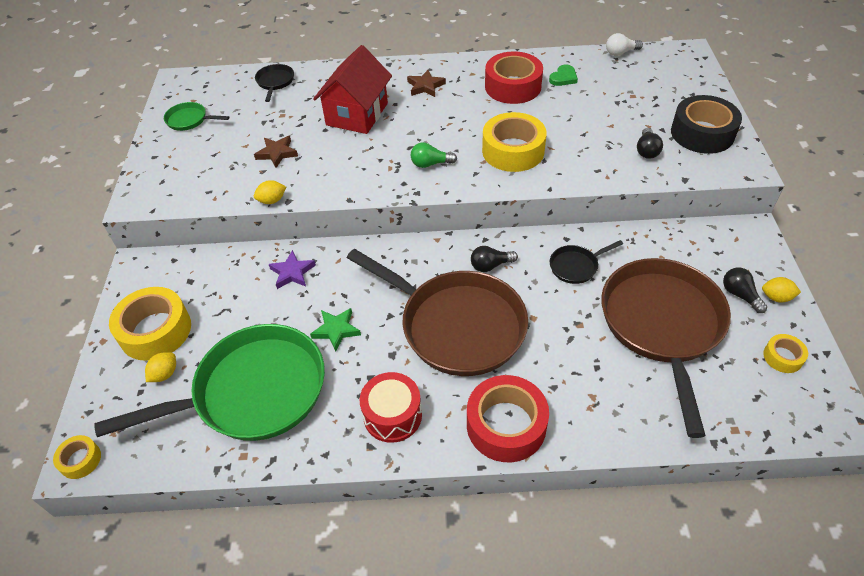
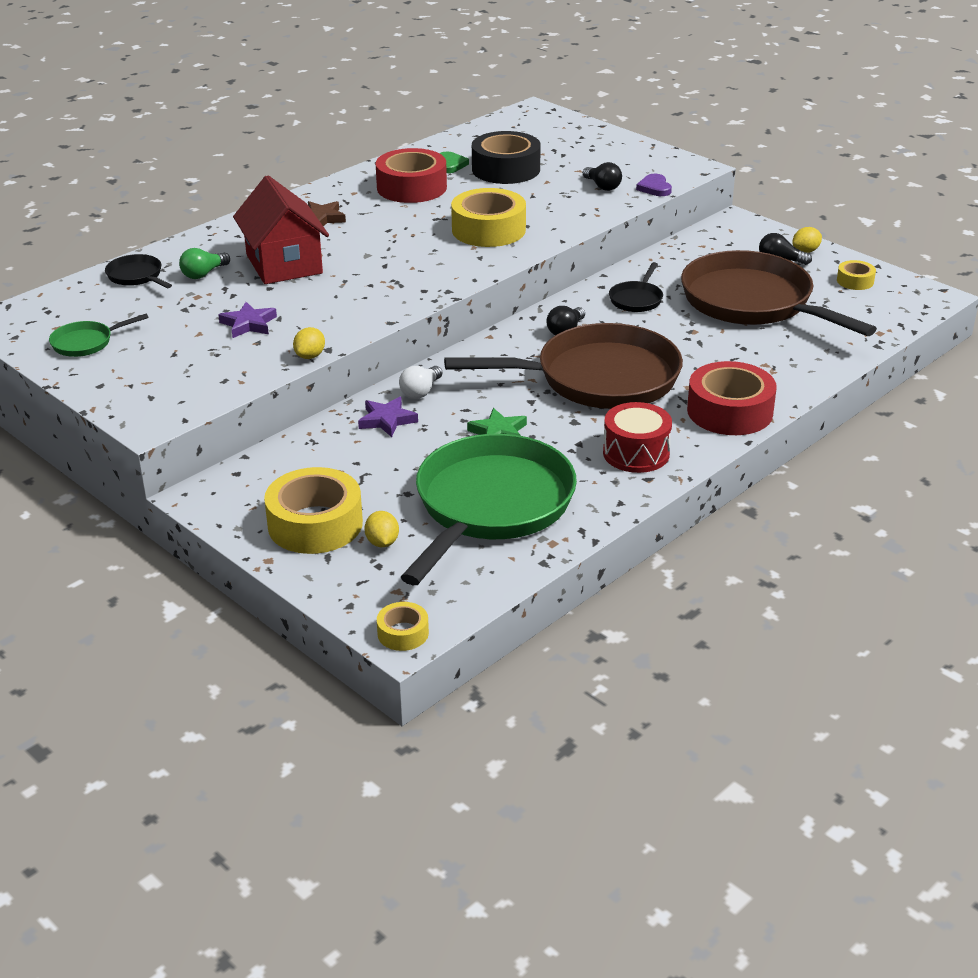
camera: 45 degrees left, 15 degrees down
brown star [254,136,298,168] -> purple star [218,302,277,338]
green light bulb [411,142,457,168] -> green light bulb moved to [179,248,230,279]
white light bulb [606,33,643,56] -> white light bulb moved to [399,366,442,399]
black tape [671,95,742,154] -> black tape moved to [472,131,541,184]
none -> purple heart [636,174,672,196]

